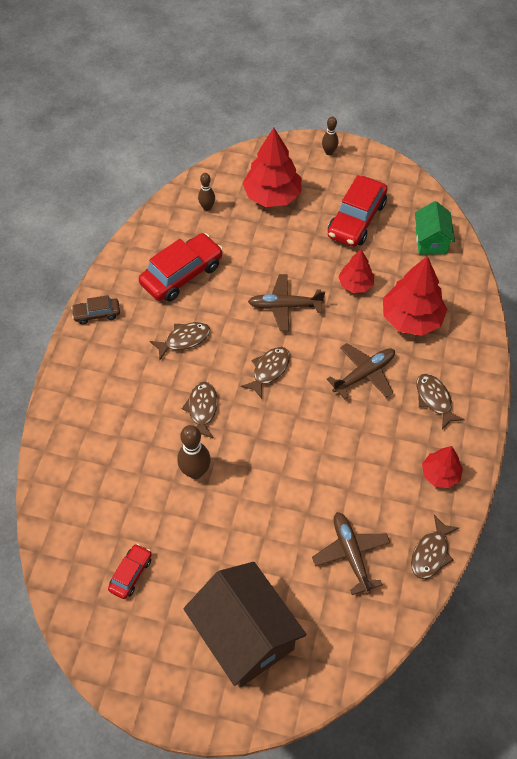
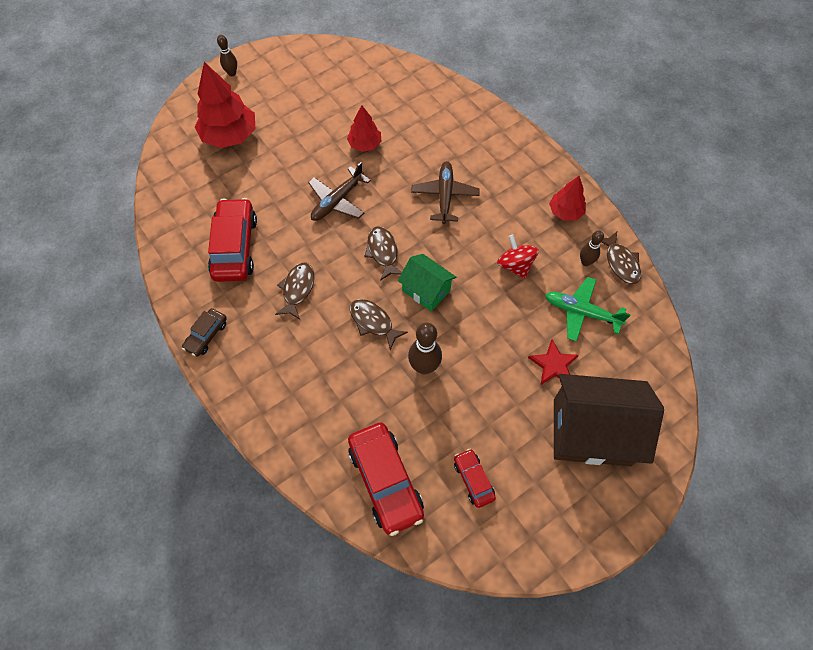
camera: 50 degrees left, 5 degrees up
brown bowling pin [198,173,215,211] -> brown bowling pin moved to [580,230,604,266]
brown plane [312,512,390,595] -> green plane [545,277,631,342]
red car [328,175,387,247] -> red car moved to [348,423,424,536]
red tree [383,256,447,336] -> none
green house [415,201,455,254] -> green house moved to [398,254,456,312]
brown fish [416,374,465,430] -> none
none -> red spinning top [497,235,539,279]
none -> red star [528,339,579,385]

